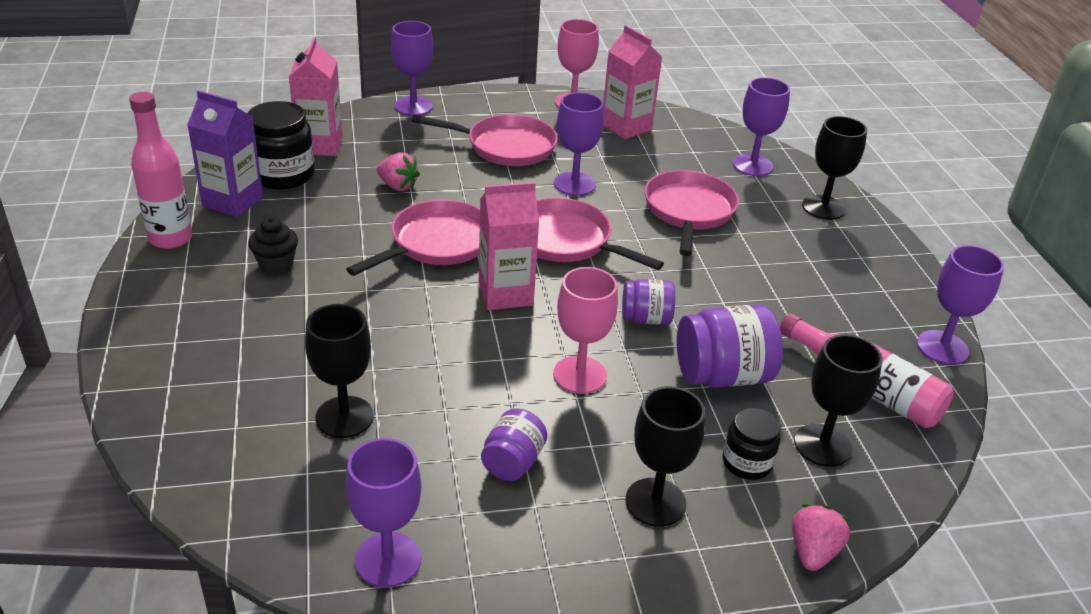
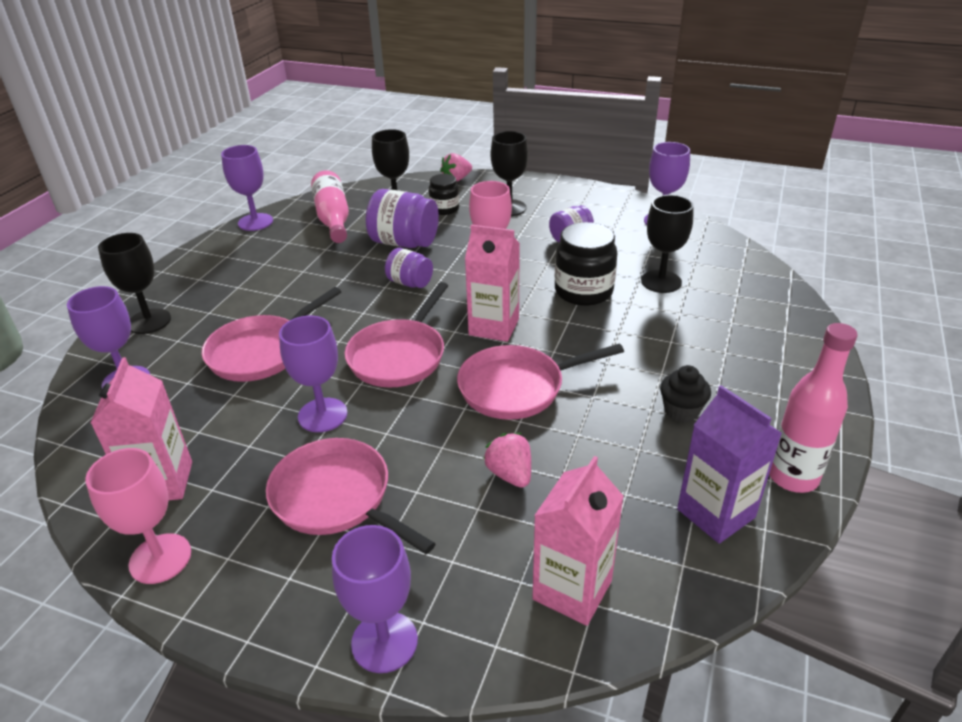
camera: 145 degrees left, 0 degrees up
black jar [247,101,315,190] -> black jar moved to [555,222,617,306]
pink pan [536,198,664,270] -> pink pan turned 45 degrees clockwise [345,282,448,387]

